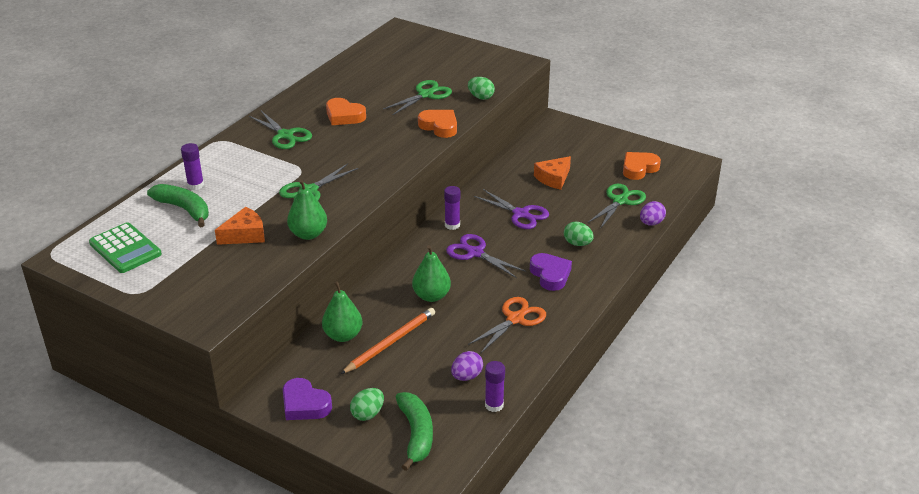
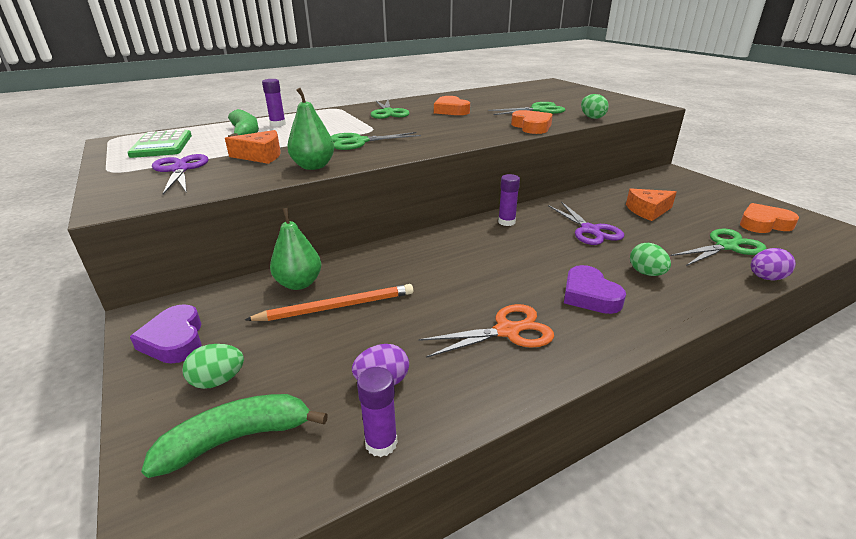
camera: 30 degrees right, 5 degrees down
green banana [396,392,433,471] -> green banana turned 135 degrees counterclockwise [141,394,328,478]
green pear [412,245,451,302] -> none
purple scissors [446,234,526,278] -> purple scissors moved to [152,154,209,194]
purple heart [530,253,572,291] -> purple heart turned 150 degrees clockwise [564,265,626,314]

